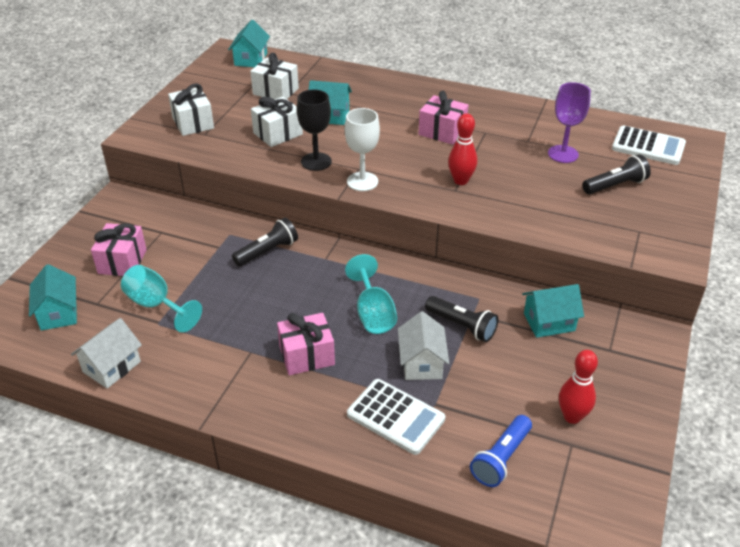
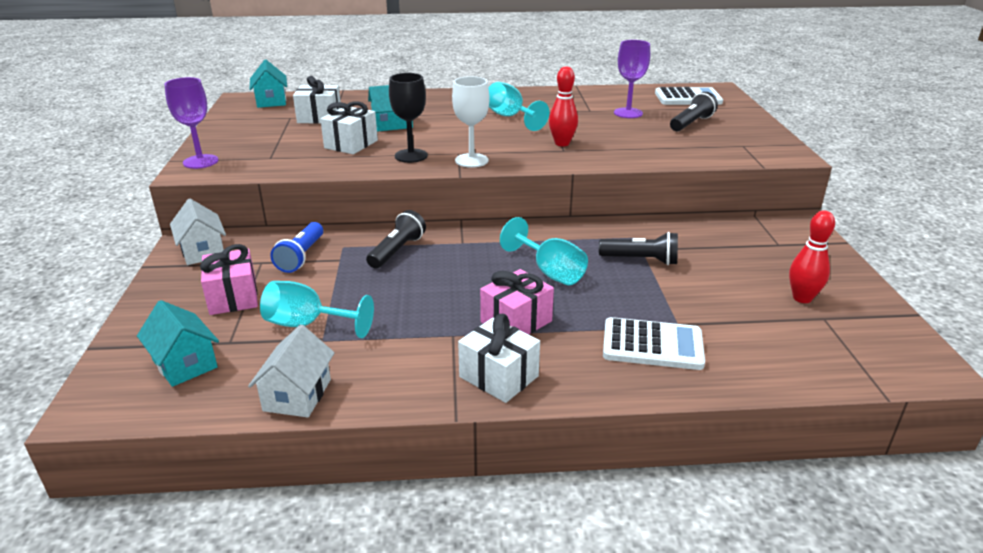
camera: 25 degrees left, 10 degrees down
white gift [168,83,214,136] -> white gift moved to [458,314,540,403]
white house [398,311,449,380] -> white house moved to [170,199,226,265]
pink gift [419,91,468,145] -> turquoise goblet [488,82,550,131]
blue flashlight [470,415,532,487] -> blue flashlight moved to [270,222,323,273]
turquoise house [522,284,584,338] -> none
none -> purple goblet [164,77,218,169]

